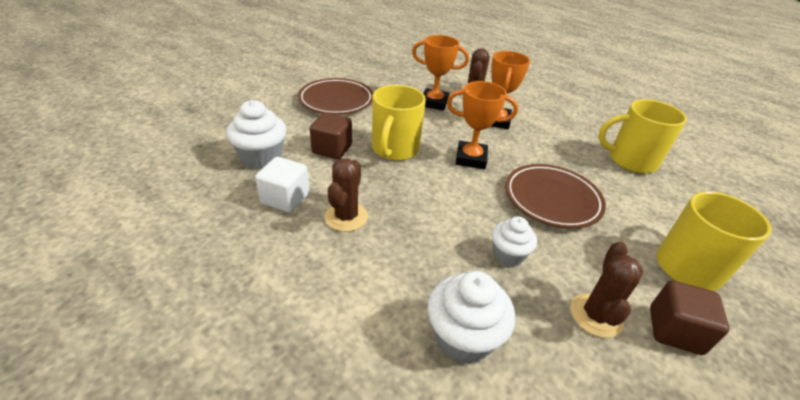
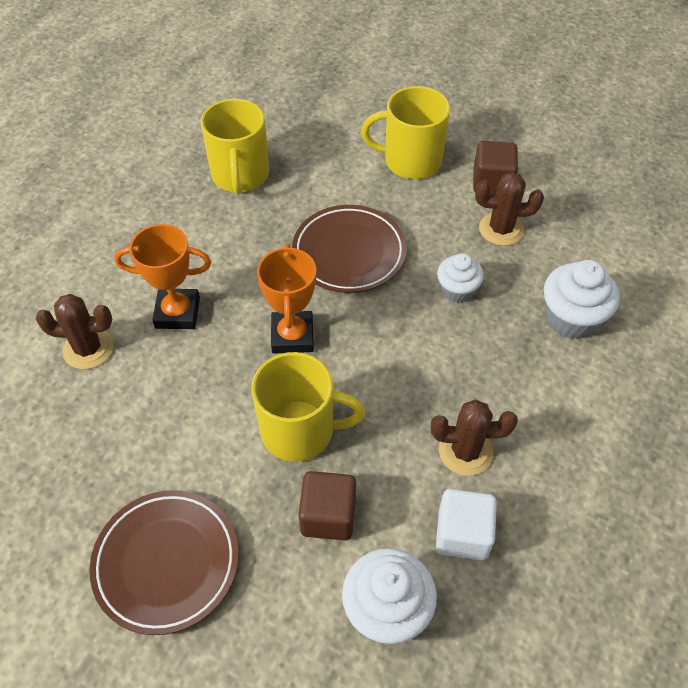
camera: 100 degrees left, 15 degrees up
orange trophy [412,35,469,111] -> none

